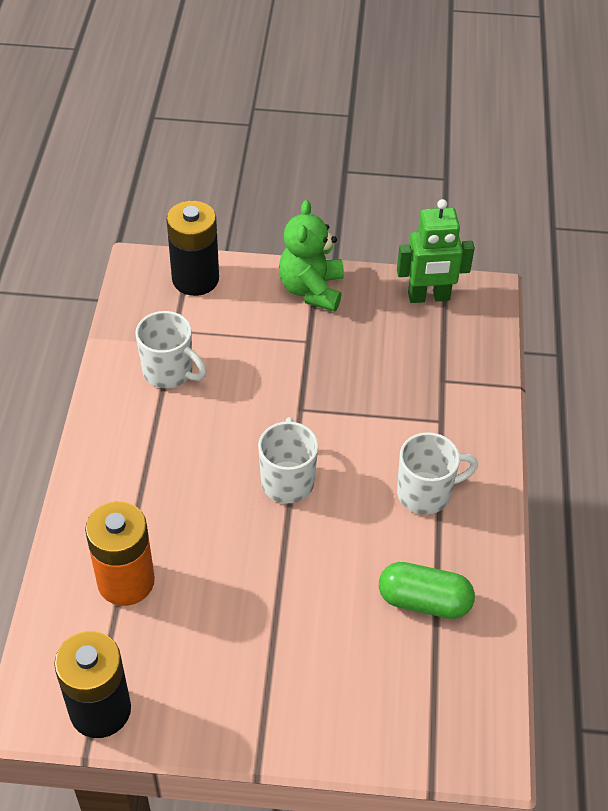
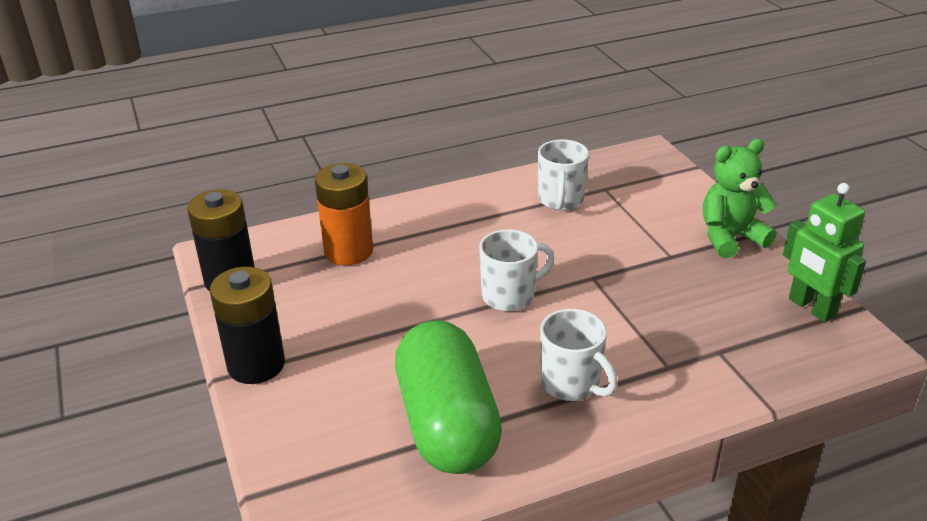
camera: 65 degrees right, 15 degrees down
black battery [166,201,219,296] -> black battery moved to [210,267,285,384]
green capsule [379,562,475,619] -> green capsule [395,320,502,474], size x1.73

